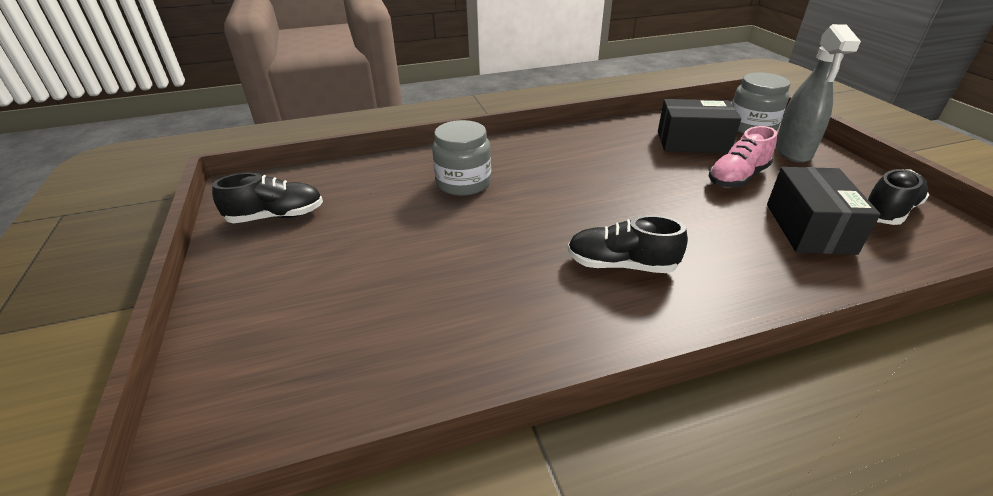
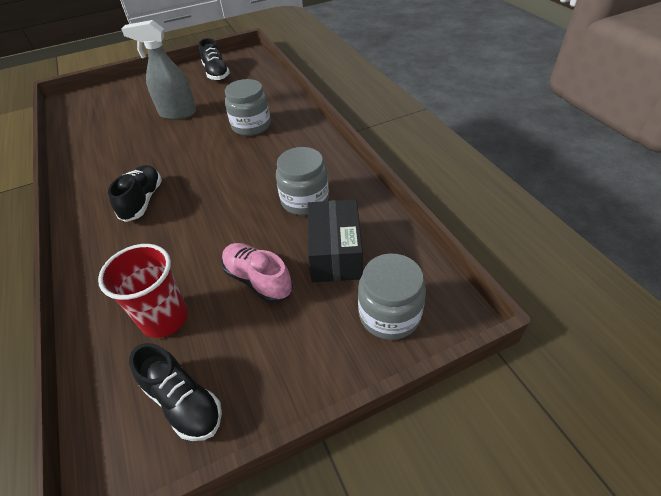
camera: 85 degrees right, 10 degrees up
black box [767,167,881,255] -> red cup [98,244,188,338]
grey spray bottle [776,24,861,163] -> grey spray bottle moved to [122,20,196,120]
none -> grey jar [276,147,329,215]

